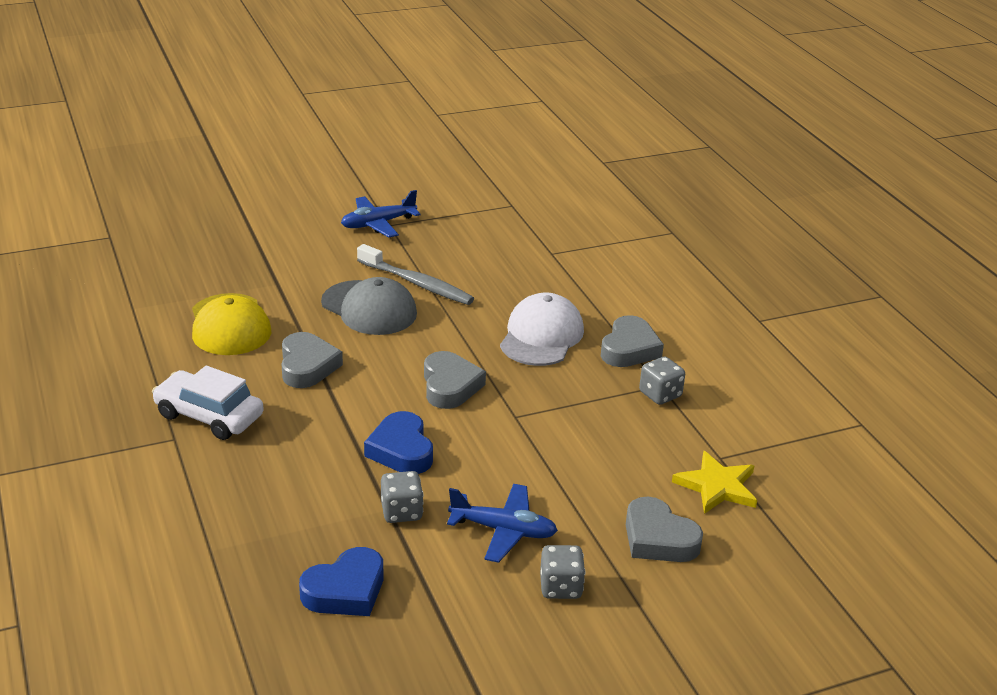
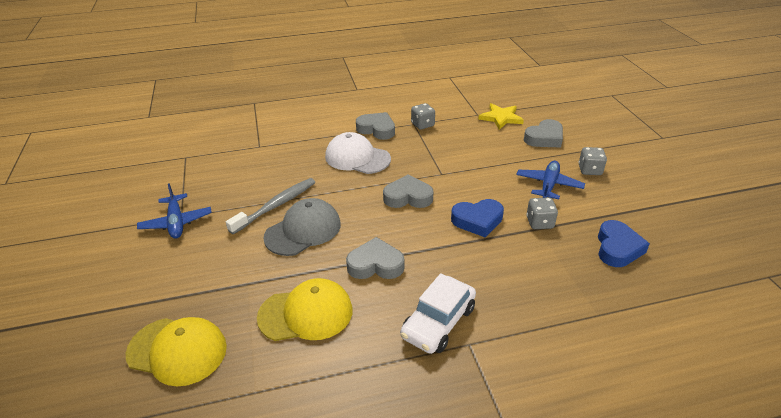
camera: 80 degrees left, 5 degrees up
blue heart [299,547,383,616] -> blue heart turned 45 degrees clockwise [598,220,650,267]
none -> yellow cap [126,317,227,386]

